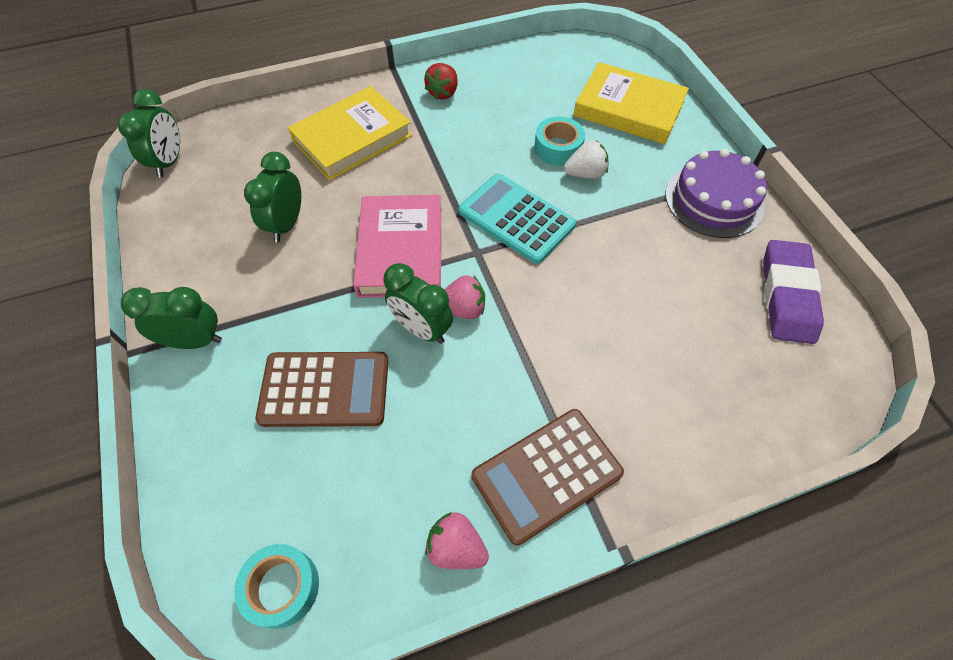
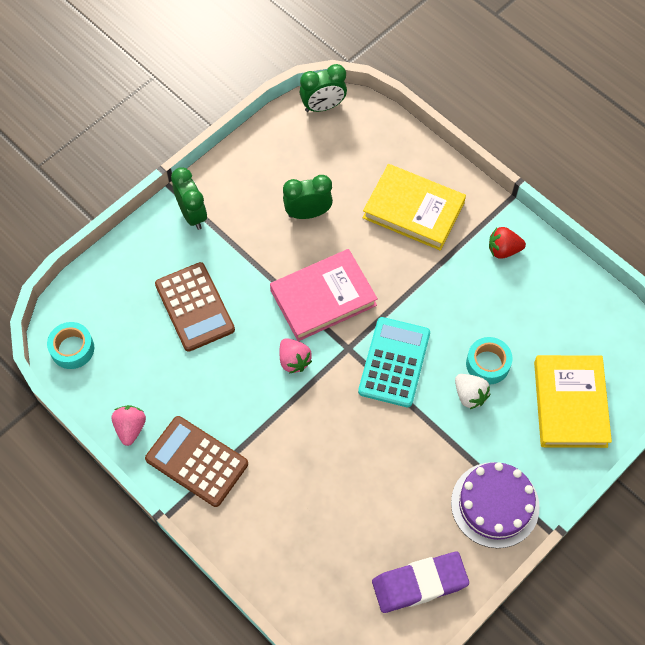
camera: 65 degrees right, 5 degrees up
green clock [383,263,453,344] -> none

